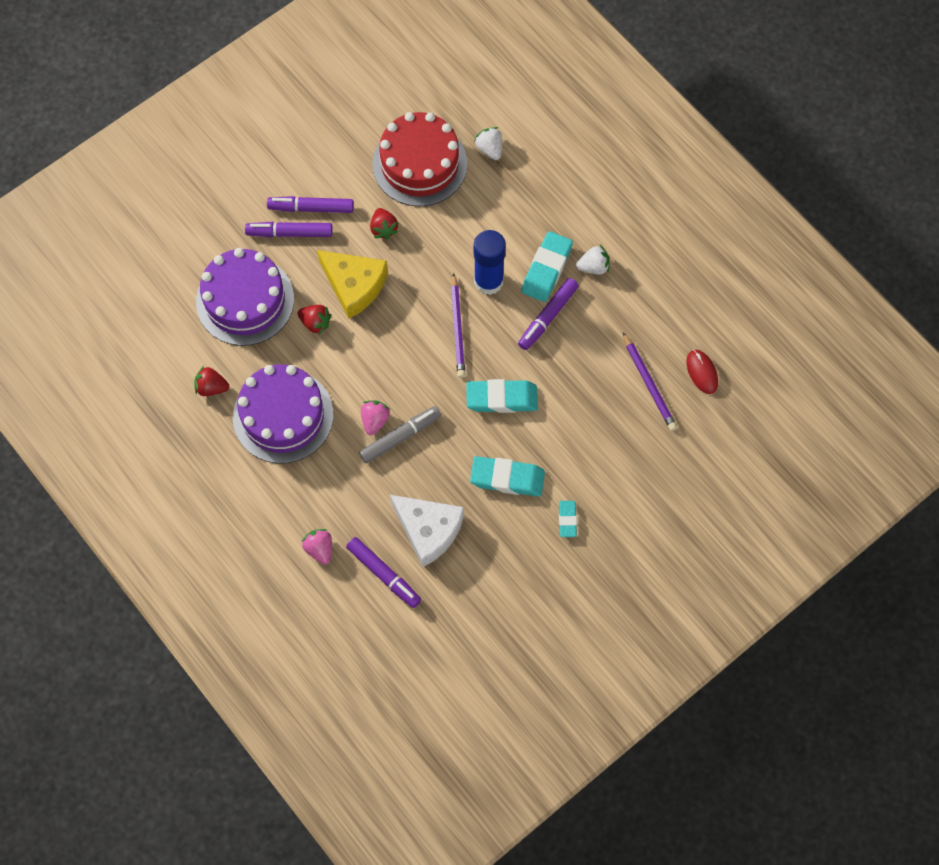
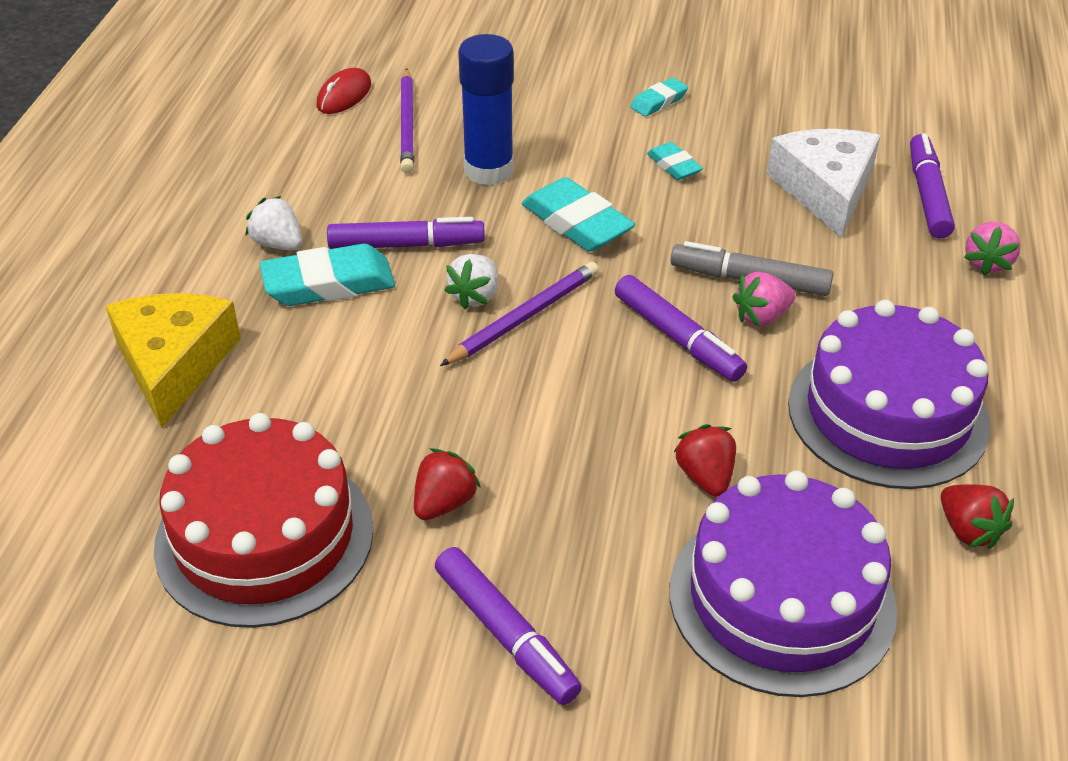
camera: 130 degrees left, 25 degrees down
purple marker [245,222,332,237] -> purple marker moved to [615,275,747,382]
yellow cheese [317,250,388,319] -> yellow cheese moved to [106,293,241,429]
turquoise eraser [470,456,545,497] -> turquoise eraser [647,142,703,180], size x0.55
white strawberry [474,127,502,160] -> white strawberry moved to [444,254,498,309]
blue glue stick [474,230,506,295] -> blue glue stick moved to [458,34,514,186]
purple pencil [623,332,677,431] -> purple pencil turned 150 degrees clockwise [400,68,414,173]

